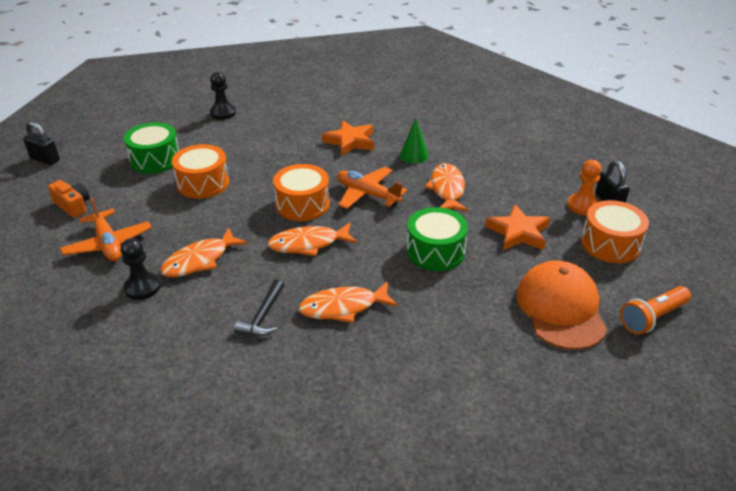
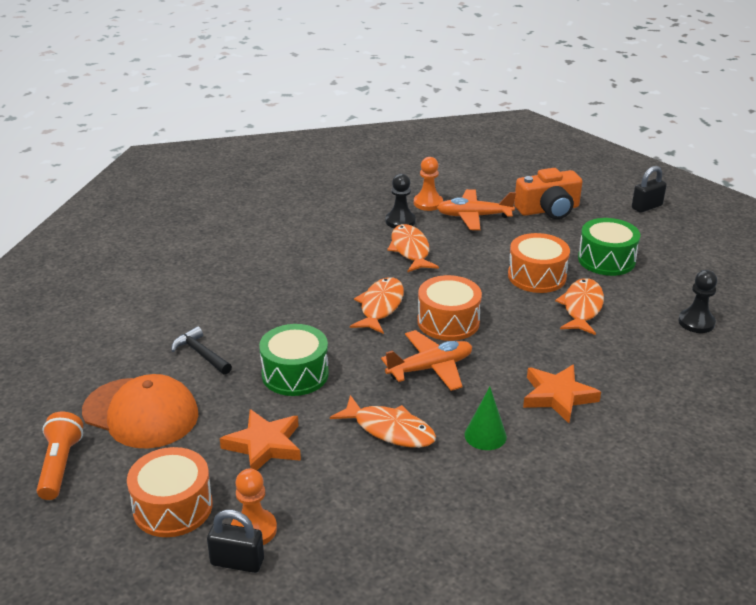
camera: 120 degrees right, 5 degrees down
orange camera [48,180,90,218] -> orange camera [514,168,582,219], size x1.58
black hammer [234,279,284,336] -> black hammer moved to [171,326,232,375]
orange fish [298,281,398,323] -> orange fish moved to [555,278,604,335]
none -> orange pawn [414,157,443,211]

